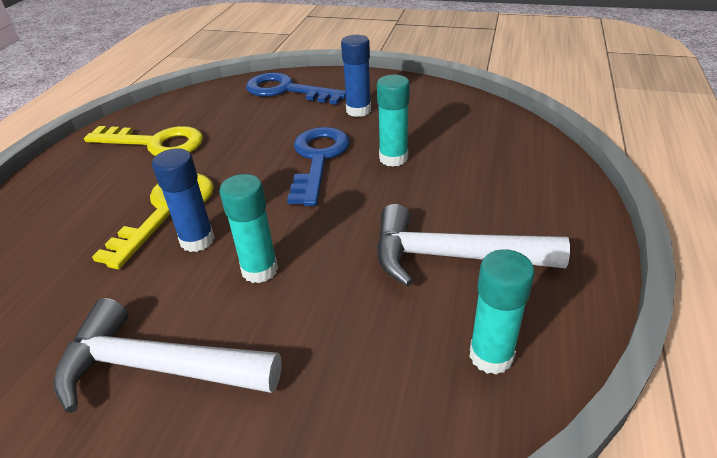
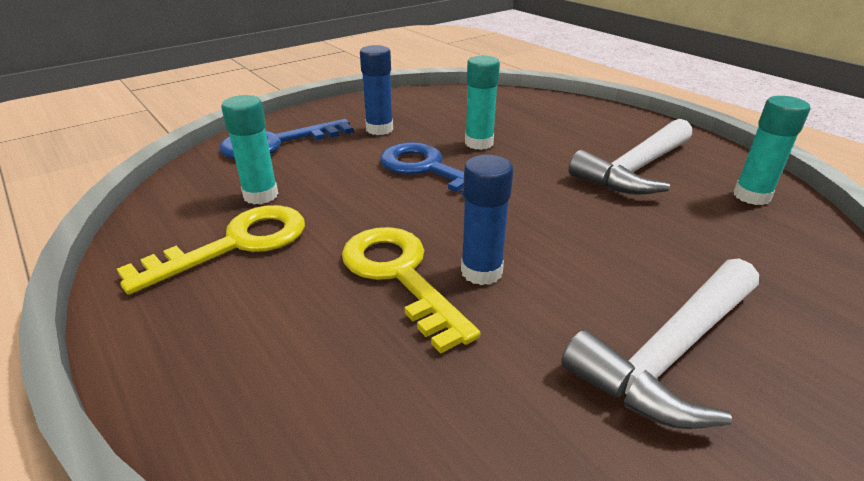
camera: 55 degrees left, 5 degrees down
turquoise glue stick [219,174,278,283] -> turquoise glue stick moved to [221,95,278,204]

